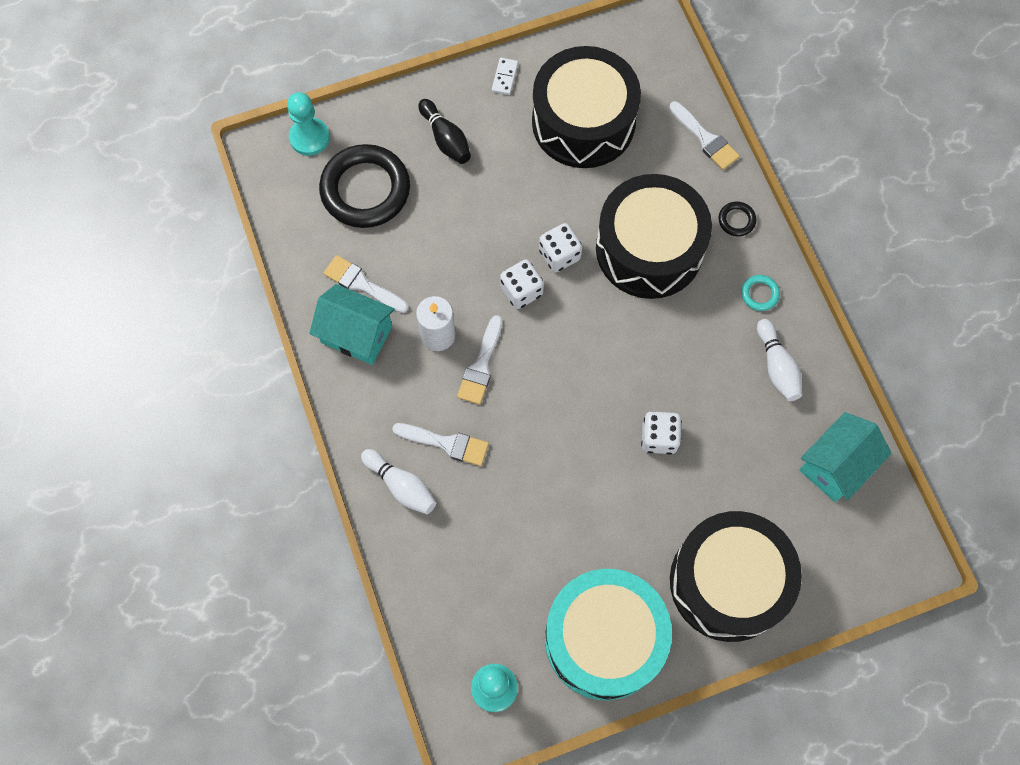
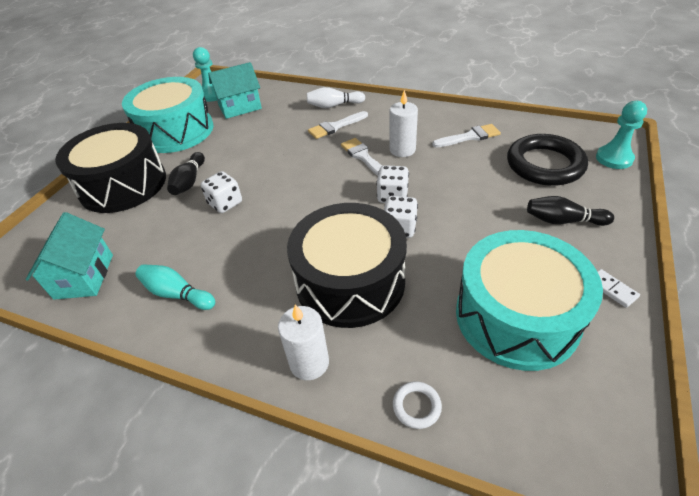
camera: 135 degrees right, 25 degrees down
turquoise house [309,284,395,365] -> turquoise house moved to [208,62,262,119]
black drum [532,46,641,168] -> turquoise drum [456,230,603,371]
white brush [669,101,740,170] -> white ring [393,381,442,429]
black ring [719,202,756,236] -> white candle [278,305,329,380]
turquoise ring [741,275,780,311] -> none
white bowling pin [757,319,802,401] -> turquoise bowling pin [135,264,215,310]
none -> black bowling pin [167,152,205,195]

